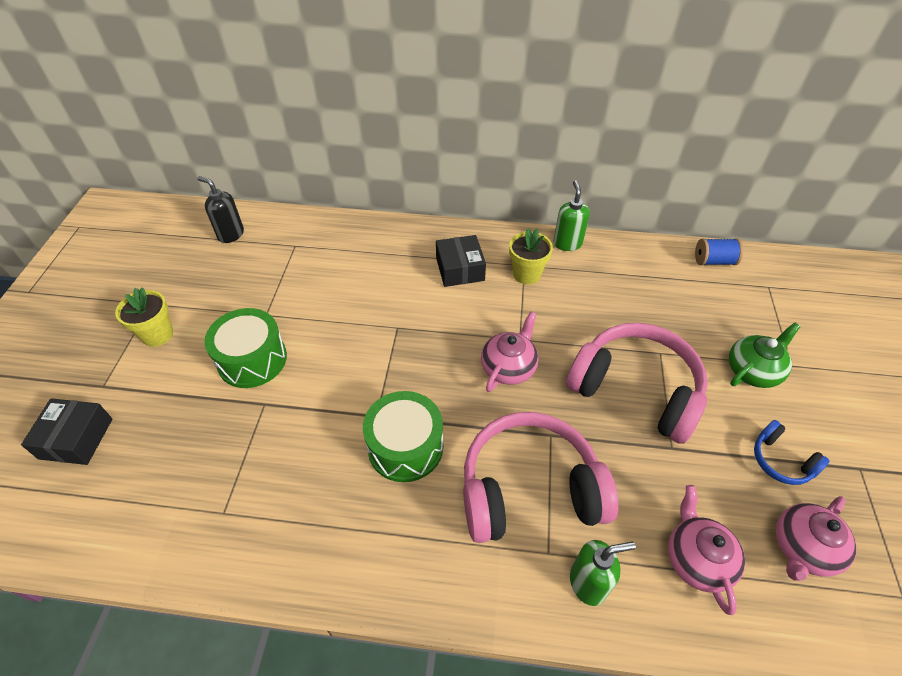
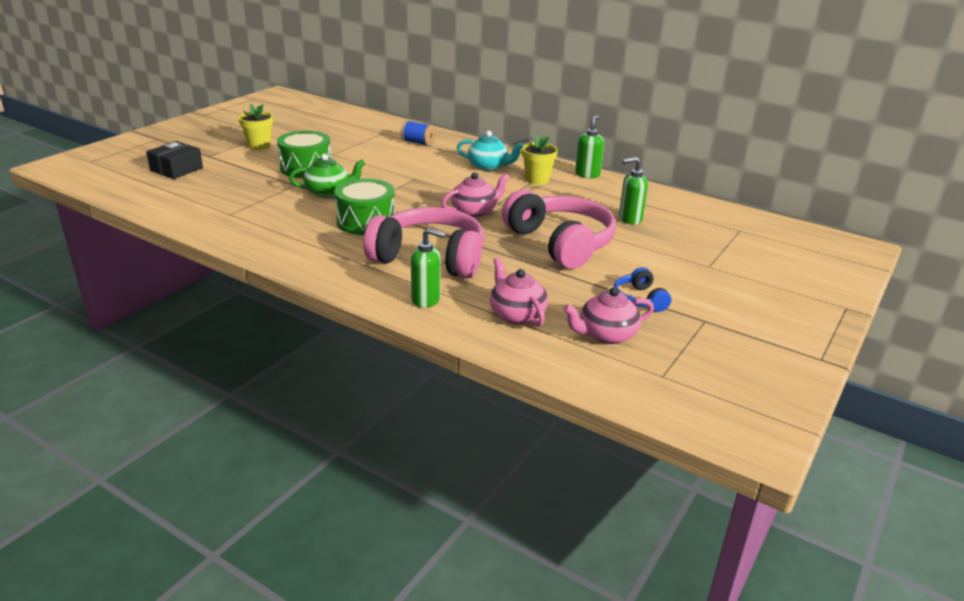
camera: 25 degrees right, 20 degrees down
black soap dispenser [197,176,244,243] -> none
black box [436,235,486,287] -> turquoise teapot [457,131,524,171]
pink teapot [668,485,745,615] -> pink teapot turned 45 degrees counterclockwise [490,257,548,326]
blue spool [695,238,743,265] -> blue spool moved to [401,120,436,146]
green teapot [729,323,800,388] -> green teapot moved to [289,154,365,197]
none -> green soap dispenser [619,157,648,225]

